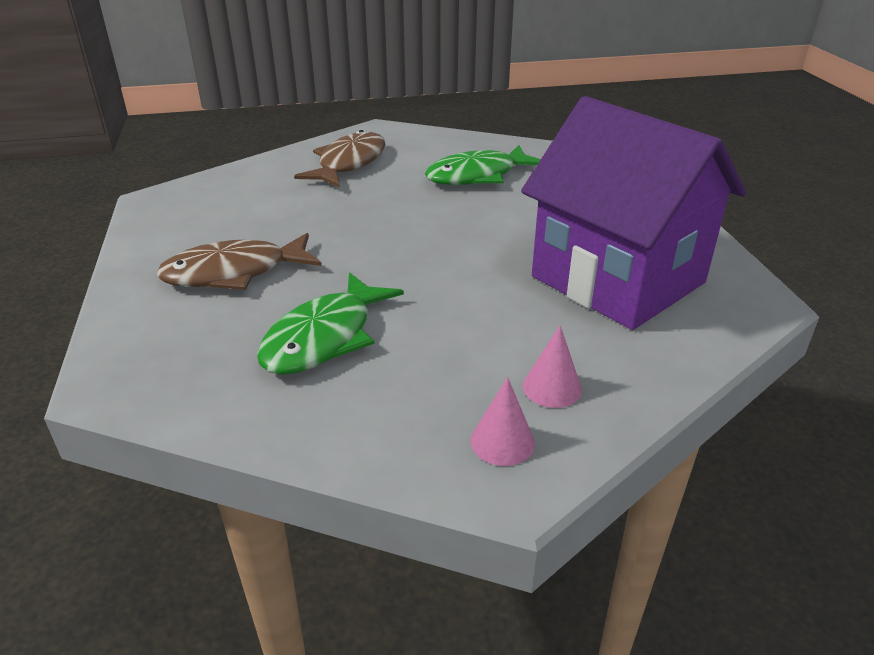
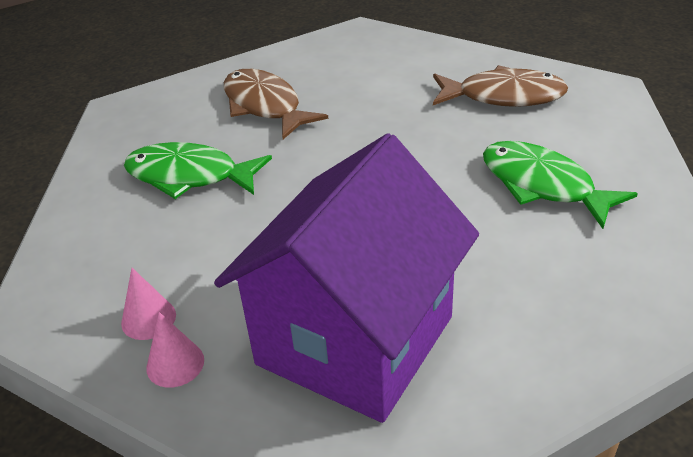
camera: 75 degrees right, 5 degrees up
pink cone [471,377,535,466] -> pink cone moved to [146,312,204,388]

